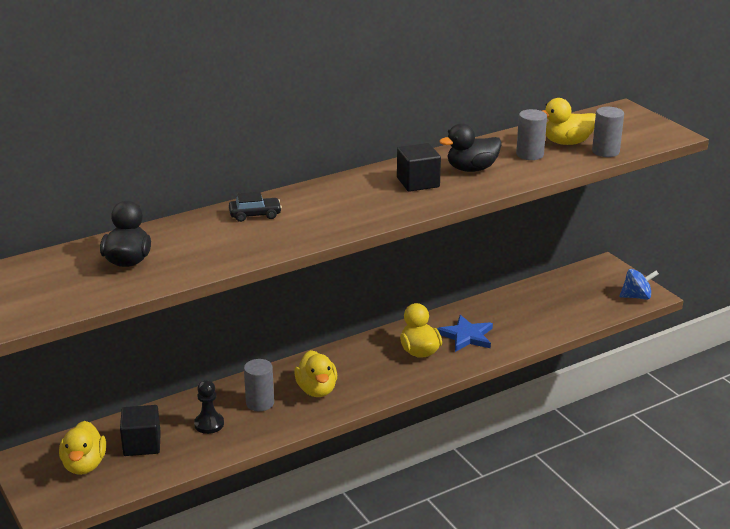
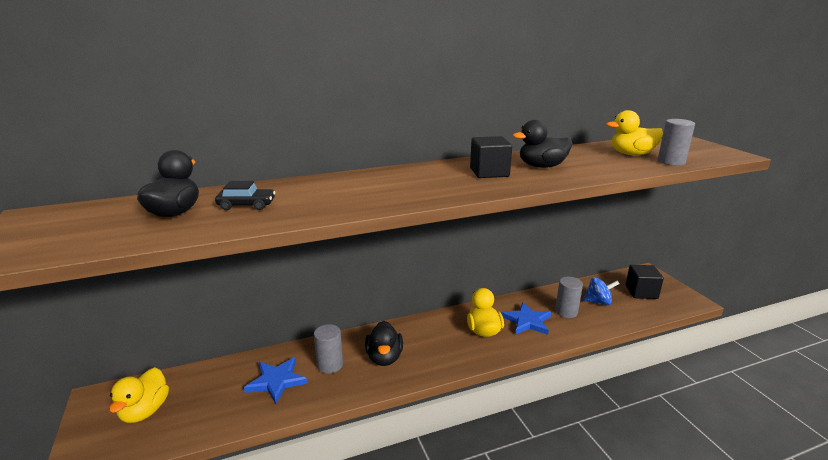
camera: 10 degrees right, 5 degrees down
black cube [120,405,161,456] -> black cube moved to [626,265,664,299]
black pawn [194,380,224,434] -> blue star [244,357,308,404]
black car [229,192,282,222] -> black car moved to [215,181,275,210]
yellow duck [294,350,337,397] -> black duck [365,321,403,366]
grey cylinder [516,109,547,160] -> grey cylinder moved to [555,277,583,318]
blue spinning top [619,269,659,300] -> blue spinning top moved to [583,277,620,305]

